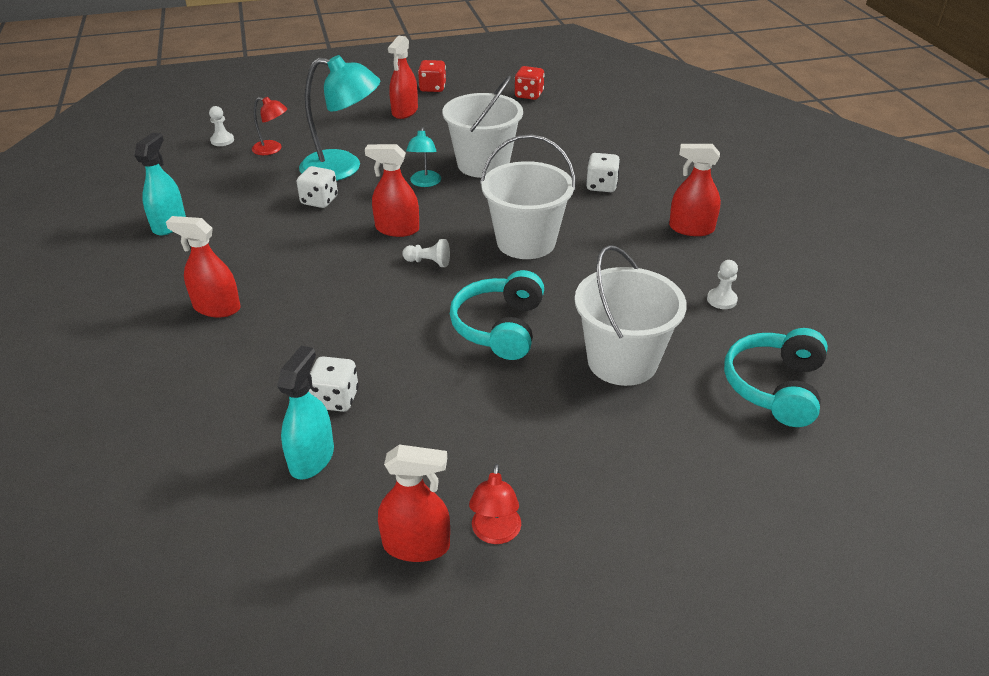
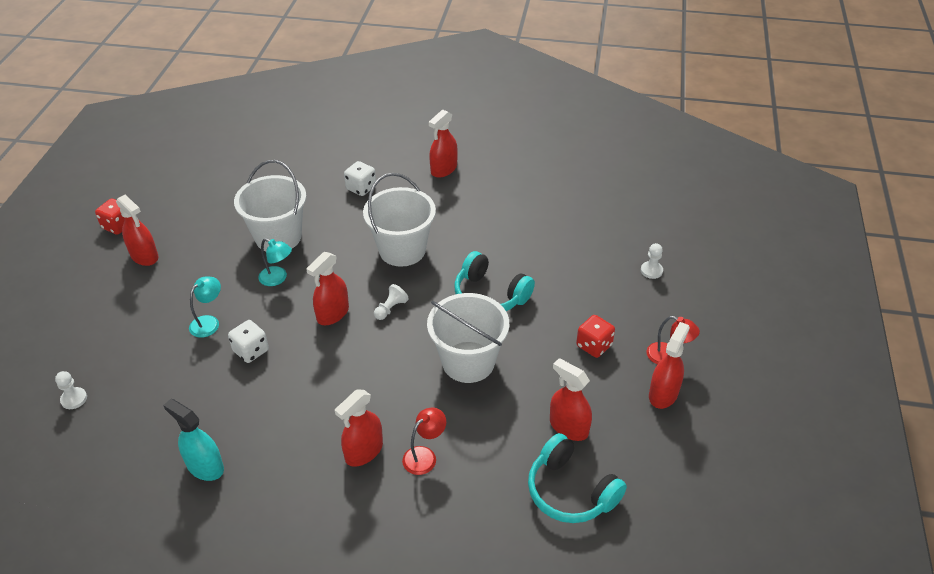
camera: 65 degrees left, 5 degrees up
red lamp [252,97,287,155] -> red lamp moved to [402,407,446,475]
turquoise spray bottle [277,346,334,479] -> red spray bottle [550,358,592,441]
turquoise lamp [299,55,380,181] -> turquoise lamp [189,276,221,338], size x0.50
white dice [309,356,359,412] -> none
red dice [515,66,545,100] -> red dice moved to [576,315,615,358]
white bucket [575,245,687,386] -> white bucket moved to [427,293,509,383]
white pawn [707,260,738,309] -> white pawn moved to [641,243,663,279]
turquoise headphones [724,328,828,427] -> turquoise headphones moved to [528,433,627,523]

